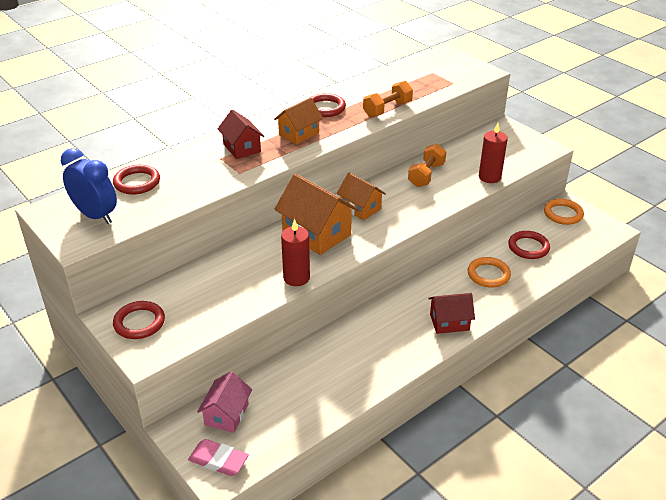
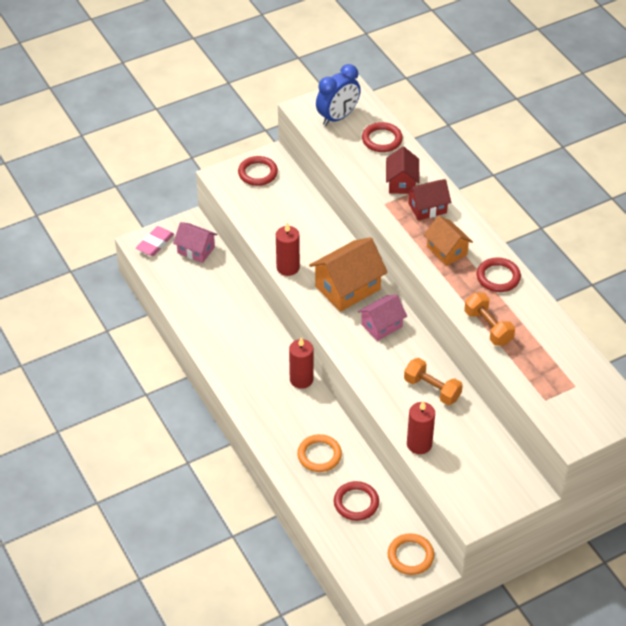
camera: 100 degrees right, 10 degrees up
orange house [337,173,386,220] -> pink house [358,294,407,341]
red house [428,293,475,334] -> red house moved to [386,147,420,194]
none -> red candle [289,337,313,389]

